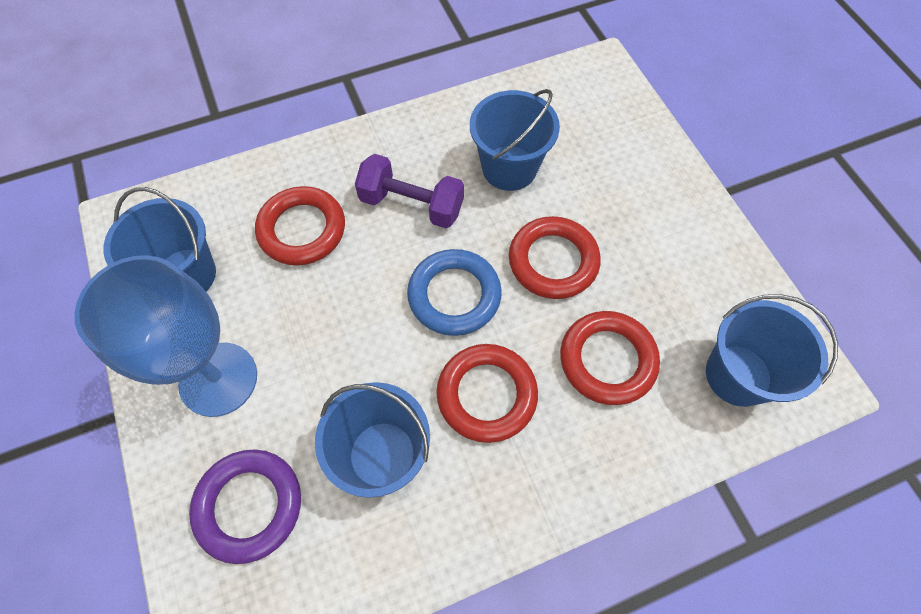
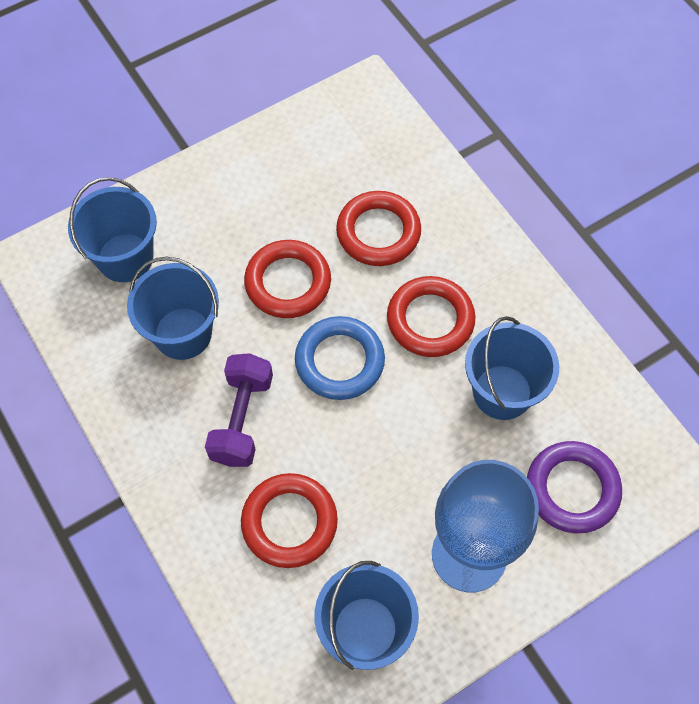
camera: 100 degrees left, 0 degrees up
blue bucket [706,294,838,407] -> blue bucket moved to [68,177,157,282]

